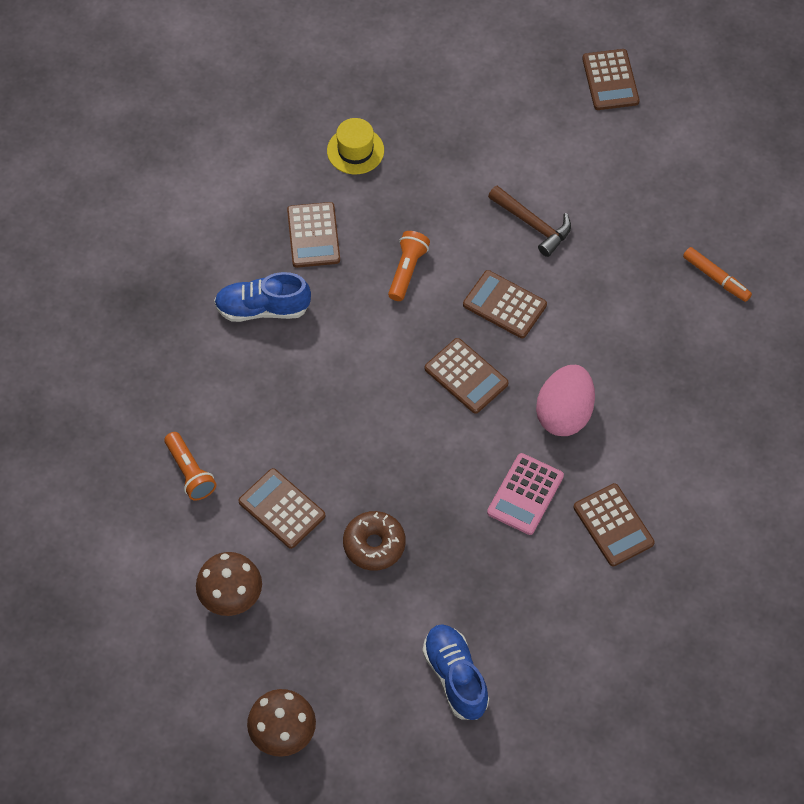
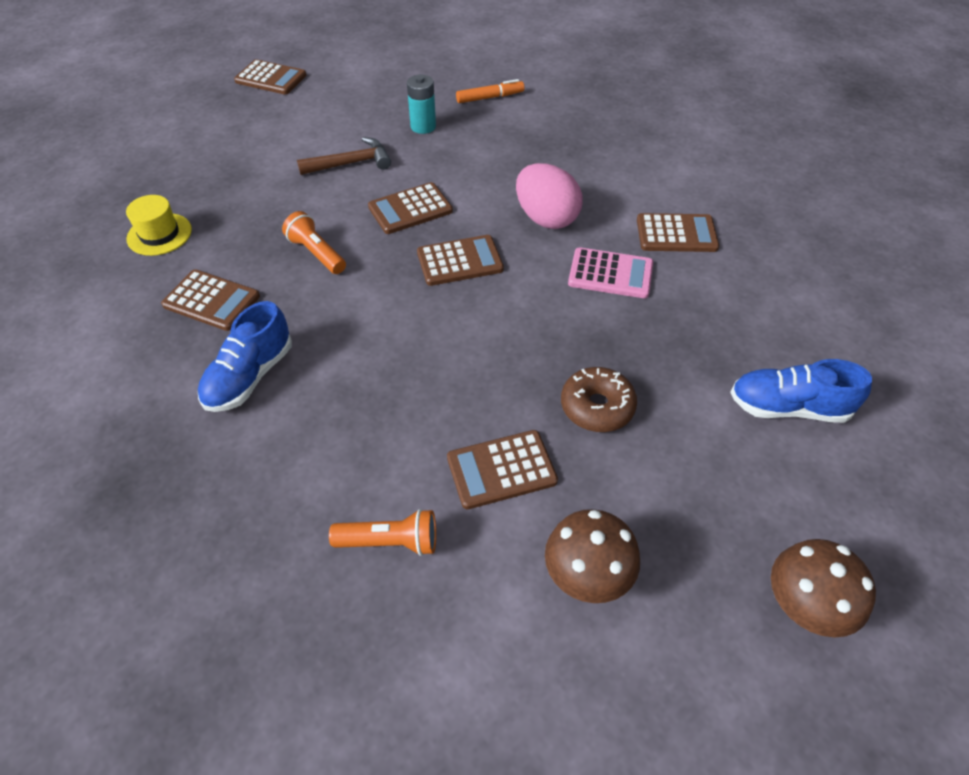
camera: 60 degrees left, 10 degrees down
pink calculator [487,453,564,535] -> pink calculator turned 45 degrees counterclockwise [568,247,653,298]
none -> turquoise battery [407,75,436,134]

